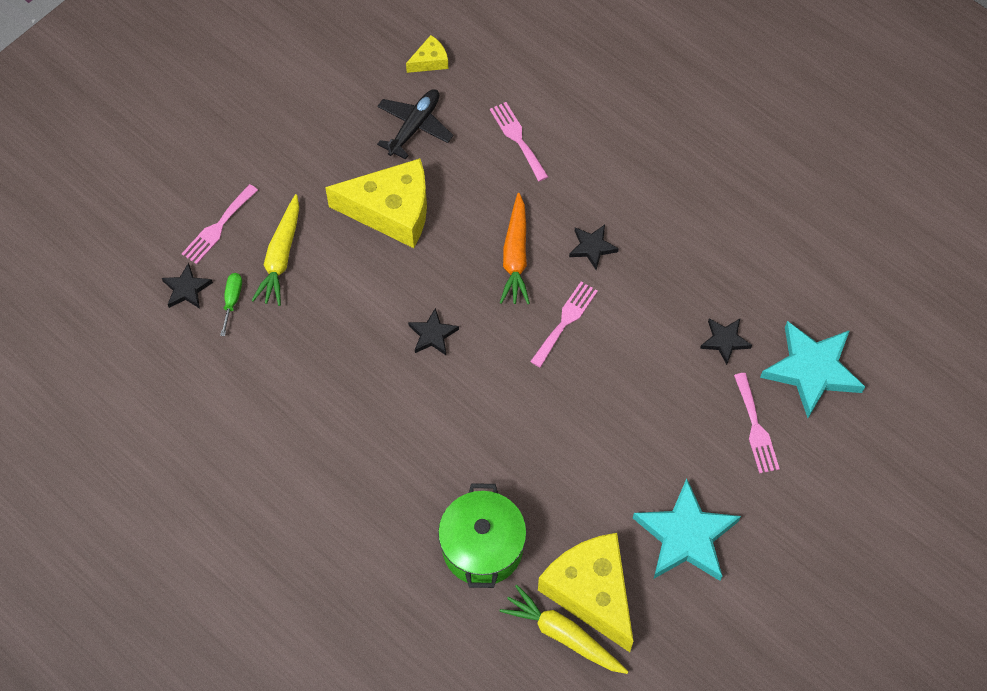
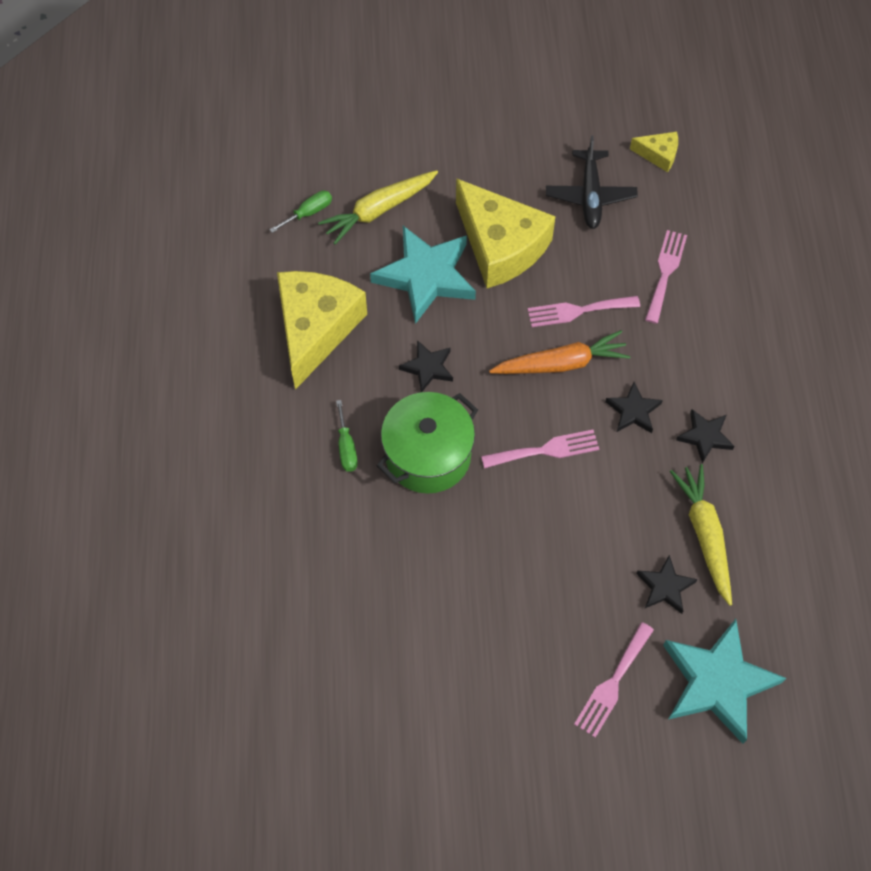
camera: 45 degrees right, 0 degrees up
black star [162,263,213,309] -> black star moved to [676,409,735,463]
pink fork [182,184,258,264] -> pink fork moved to [528,296,640,327]
black plane [377,89,453,160] -> black plane turned 105 degrees clockwise [546,136,638,229]
green pot [438,483,527,588] -> green pot moved to [377,392,478,494]
orange carrot [500,193,530,304] -> orange carrot turned 150 degrees counterclockwise [489,330,631,374]
yellow carrot [500,585,629,674] -> yellow carrot moved to [670,464,732,606]
yellow cheese [538,533,633,652] -> yellow cheese moved to [277,271,367,390]
turquoise star [633,478,741,581] -> turquoise star moved to [370,226,476,324]
none -> green screwdriver [336,400,358,472]

